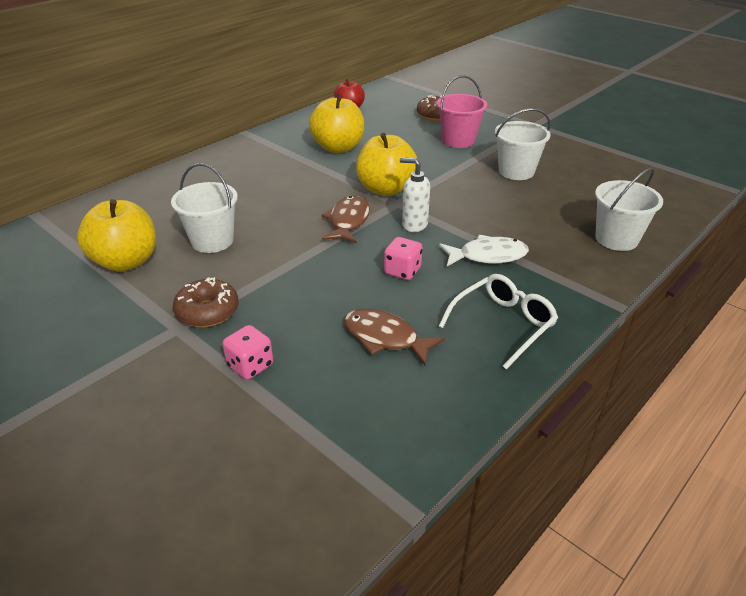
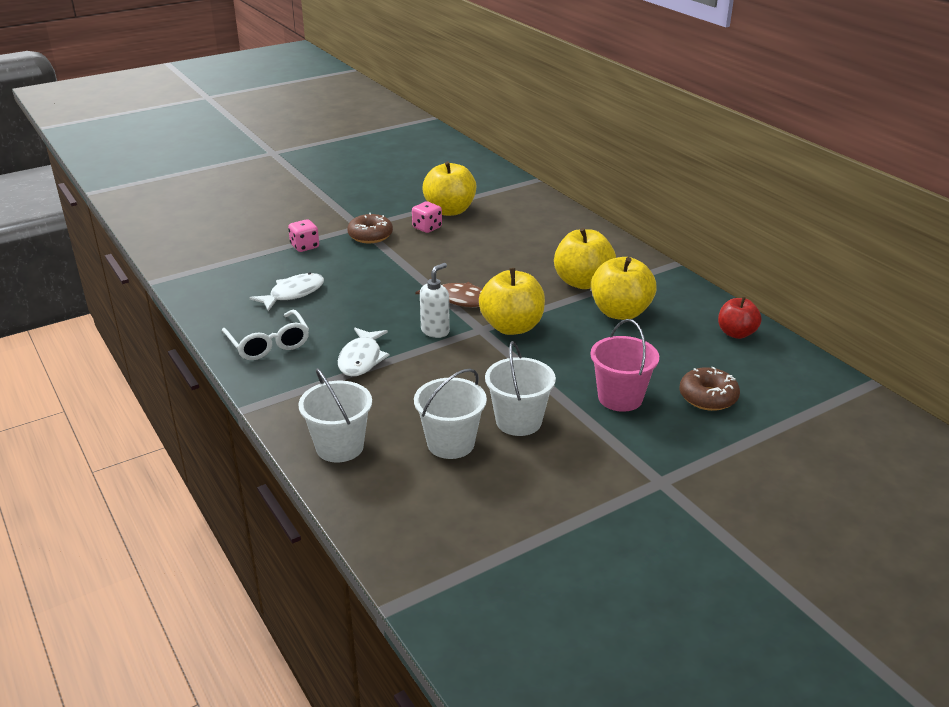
camera: 105 degrees right, 5 degrees down
white bucket [171,163,238,253] -> white bucket moved to [414,368,487,459]
brown fish [344,309,445,365] -> white fish [250,273,324,311]
pink dice [384,237,422,280] -> pink dice moved to [412,201,442,233]
none -> yellow apple [554,228,616,289]

